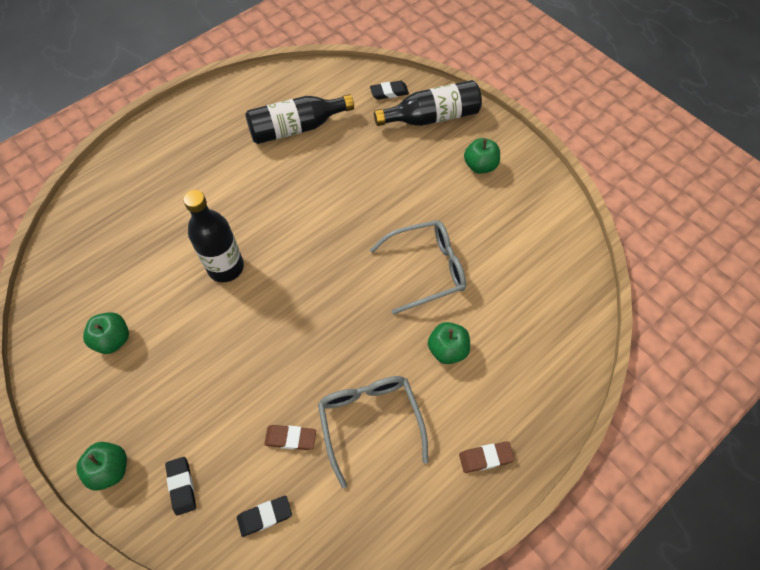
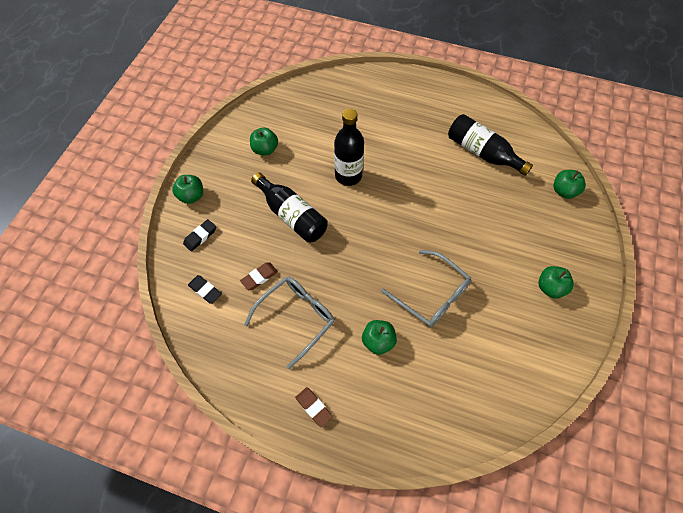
camera: 60 degrees right, 0 degrees up
brown eraser [264,425,316,450] -> brown eraser turned 75 degrees clockwise [240,262,278,290]
black eraser [370,81,409,100] -> green apple [554,170,586,199]
black bottle [374,80,482,126] -> black bottle moved to [251,172,327,243]

